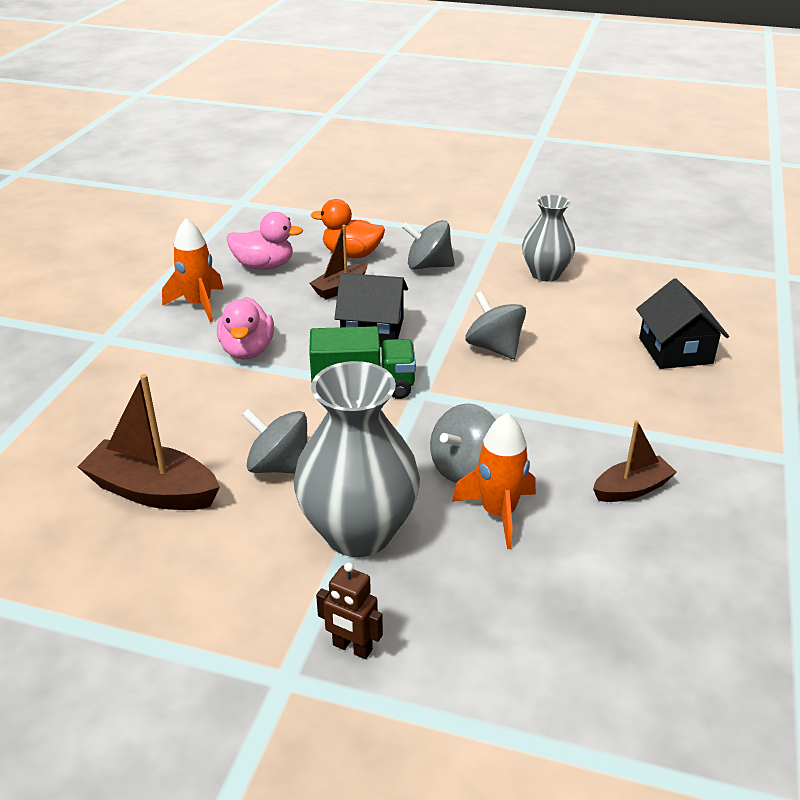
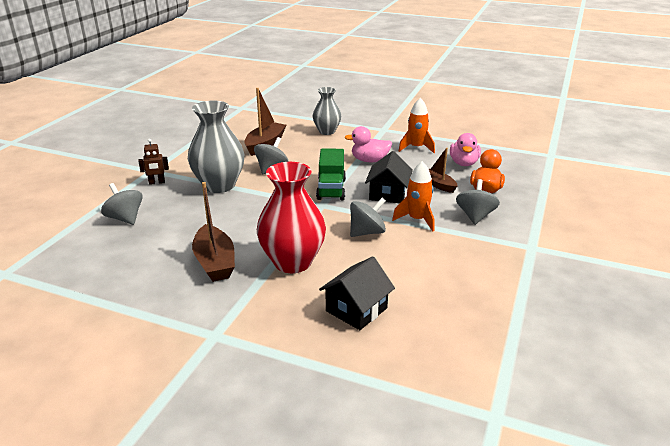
camera: 95 degrees right, 5 degrees down
brown robot [316,563,383,659] -> brown robot turned 135 degrees counterclockwise [138,139,169,185]
grey spinning top [430,403,496,483] -> grey spinning top moved to [101,183,143,225]
orange rocket [452,413,536,549] -> orange rocket moved to [392,161,434,231]
grey vase [522,195,575,281] -> grey vase moved to [313,87,341,135]
brown boat [593,420,676,502] -> brown boat [192,182,235,282], size x1.62
black house [636,278,729,369] -> black house turned 45 degrees counterclockwise [319,256,395,330]
none -> red vase [257,162,326,273]

